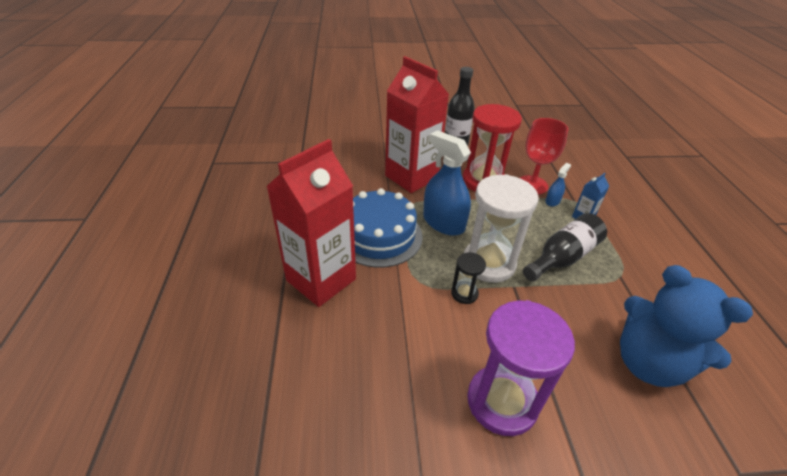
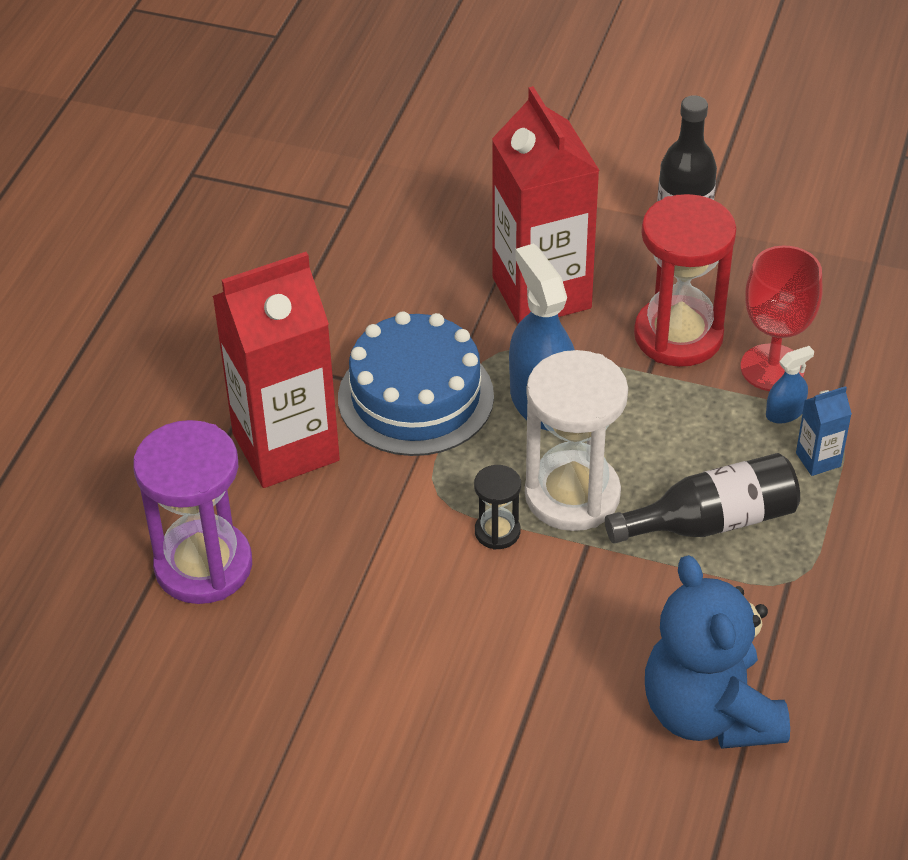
camera: 25 degrees right, 5 degrees up
purple hourglass [467,300,575,436] -> purple hourglass moved to [133,420,252,604]

